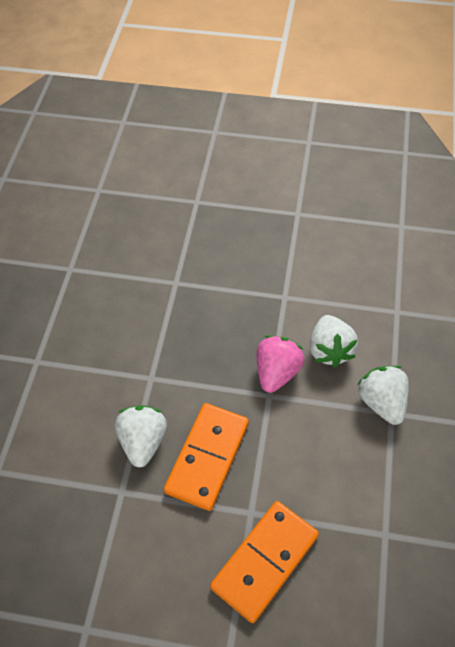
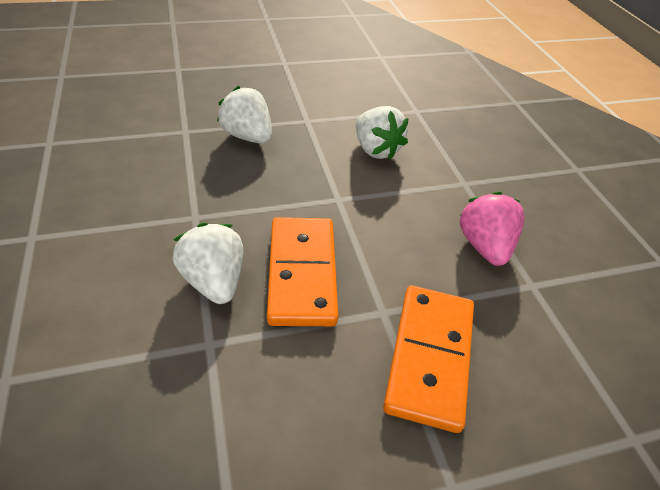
camera: 30 degrees left, 10 degrees down
pink strawberry [257,335,305,393] -> pink strawberry moved to [459,191,524,266]
white strawberry [357,366,409,425] -> white strawberry moved to [217,86,272,144]

